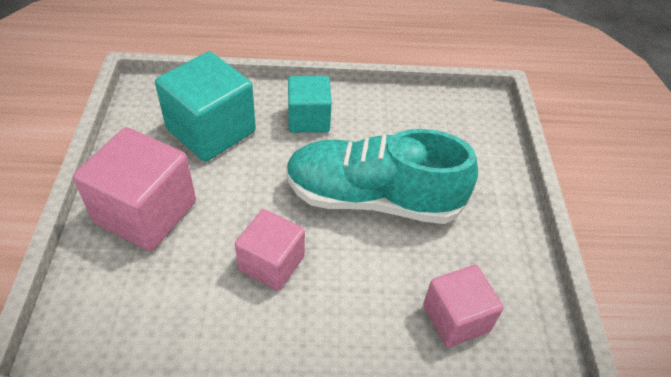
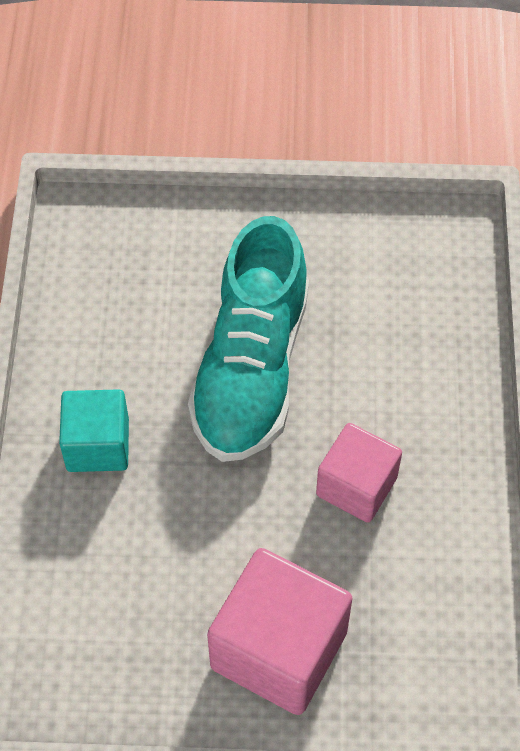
camera: 85 degrees left, 10 degrees up
turquoise cube [155,51,256,162] -> none
pink cube [423,265,504,348] -> none

